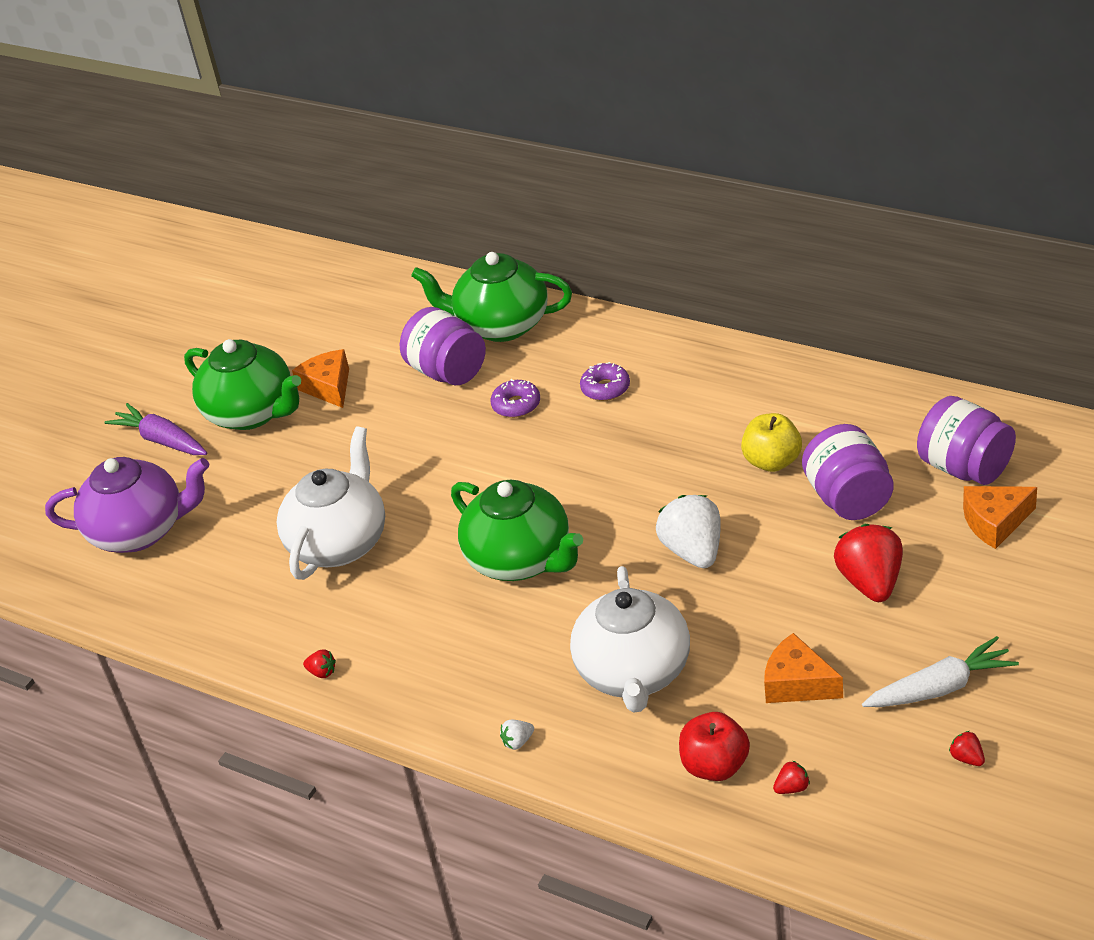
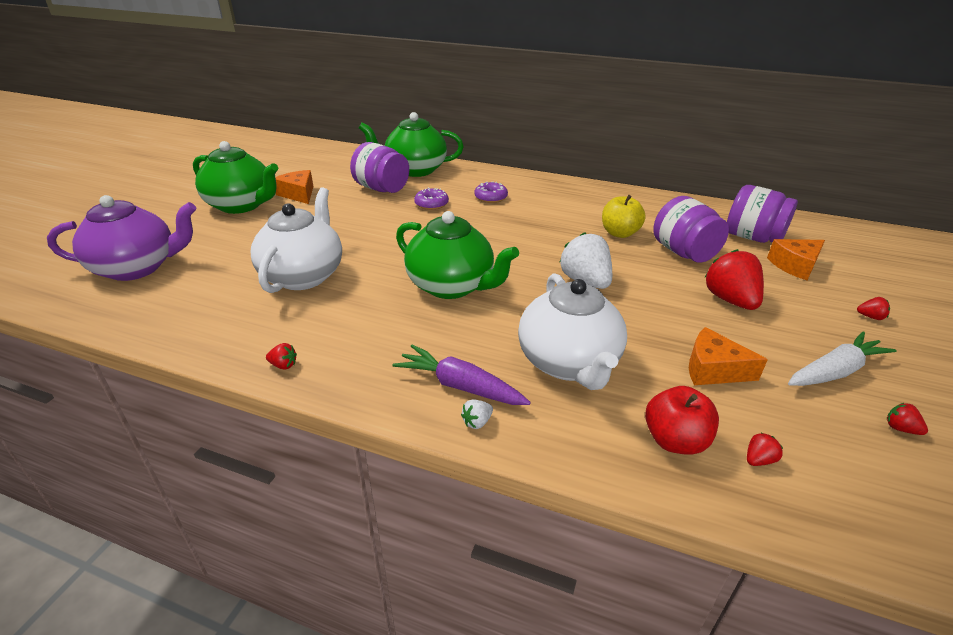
camera: 15 degrees left, 5 degrees down
purple carrot [105,403,207,455] -> purple carrot moved to [393,344,531,405]
none -> red strawberry [857,297,890,320]

